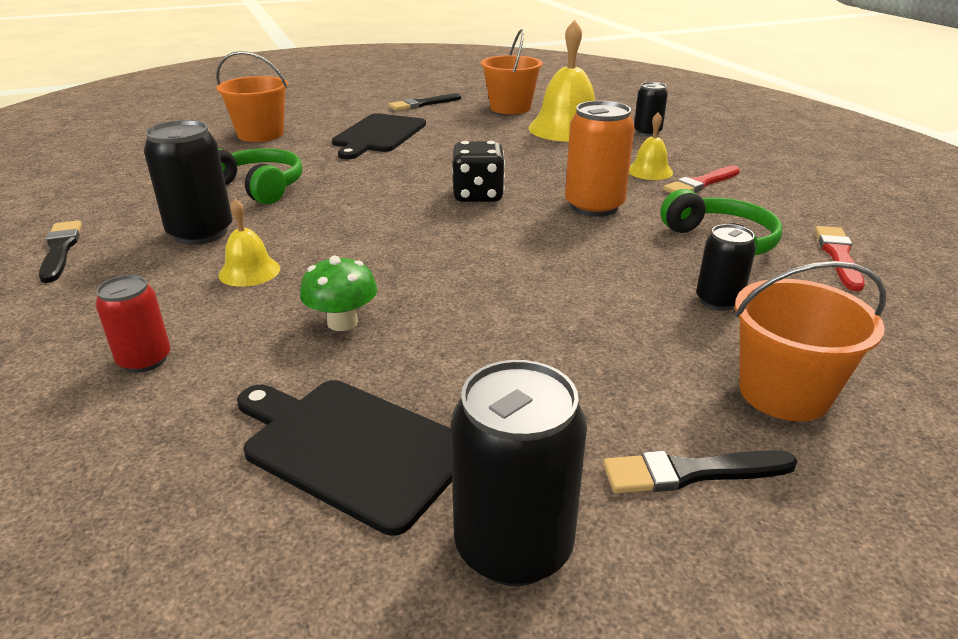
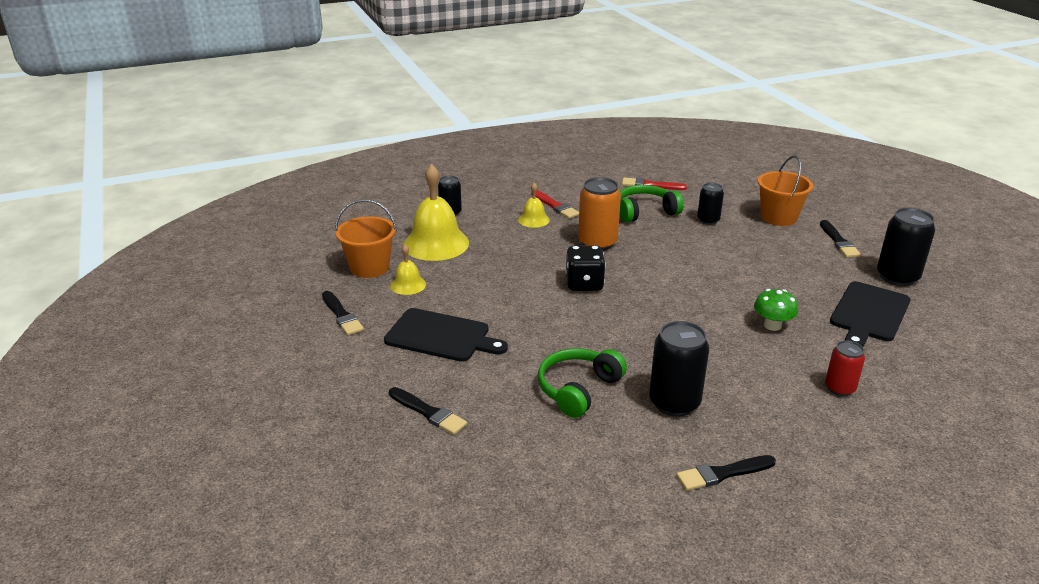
camera: 90 degrees left, 0 degrees up
orange bucket [216,51,288,142] -> black brush [389,387,467,435]
yellow bell [218,199,280,287] -> yellow bell moved to [390,245,426,295]

